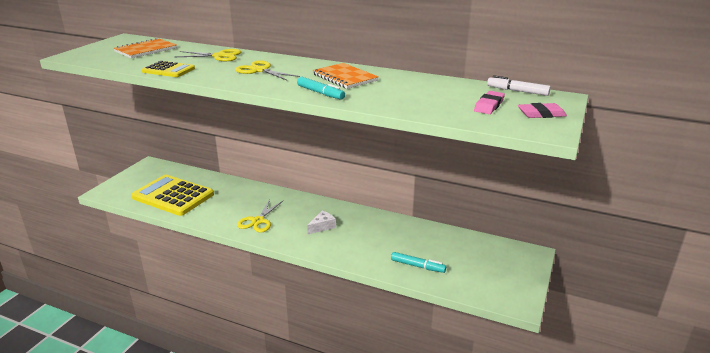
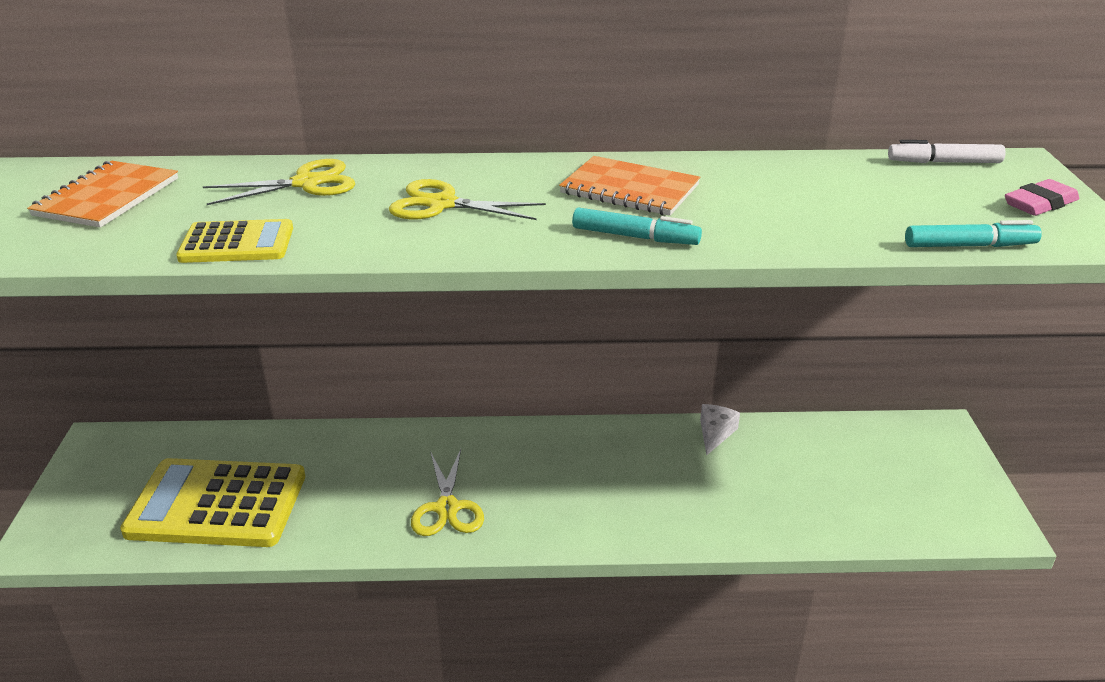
camera: 25 degrees left, 5 degrees up
white cheese [307,211,336,234] -> white cheese moved to [700,404,740,455]
turquoise marker [391,252,446,273] -> turquoise marker moved to [905,220,1042,247]
pink eraser [474,91,505,114] -> none

